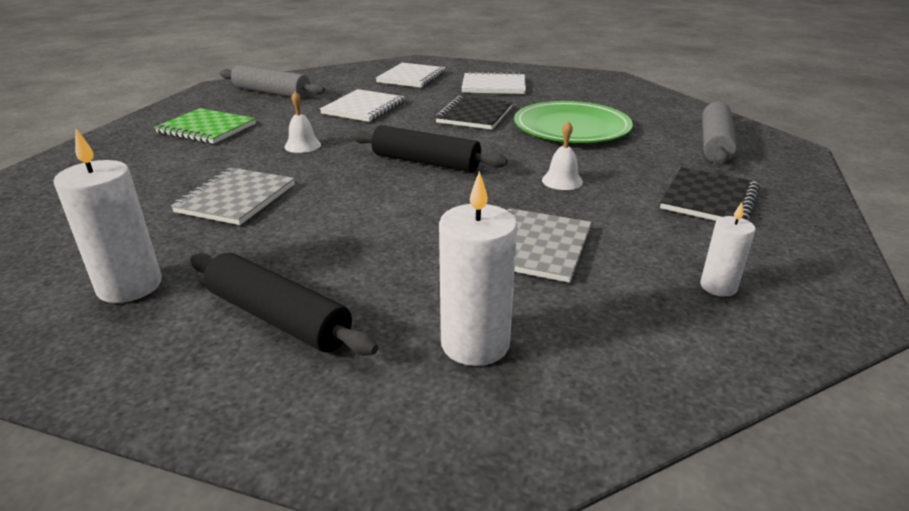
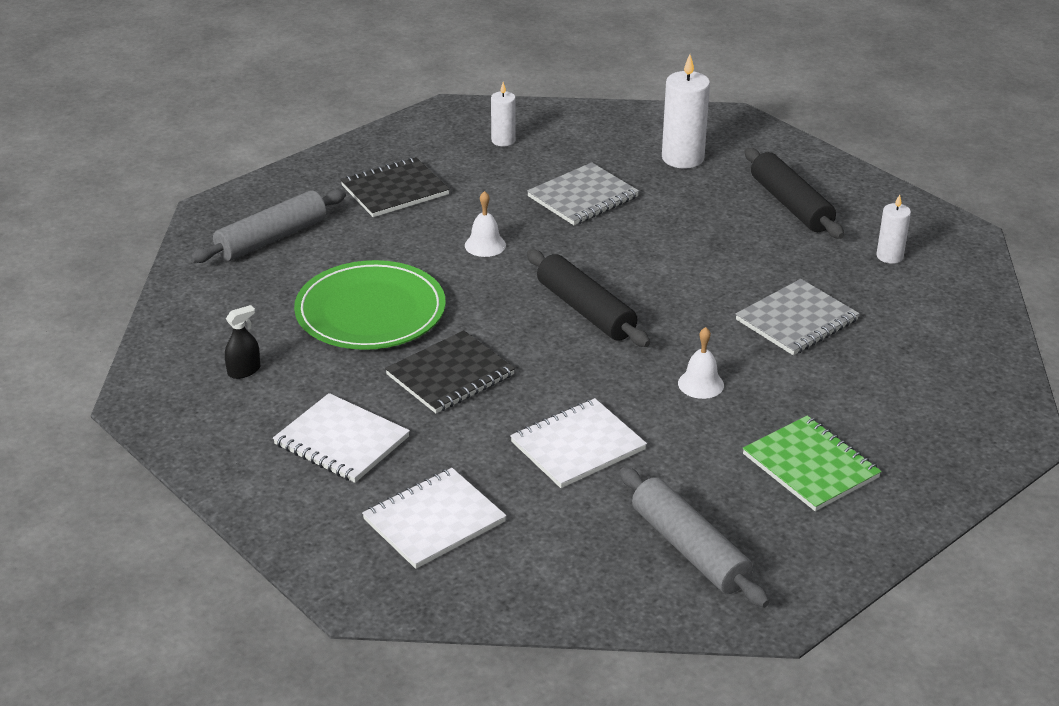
camera: 150 degrees left, 5 degrees up
white candle [54,129,162,303] -> white candle [876,194,911,264], size x0.58
none -> black spray bottle [225,305,260,379]

